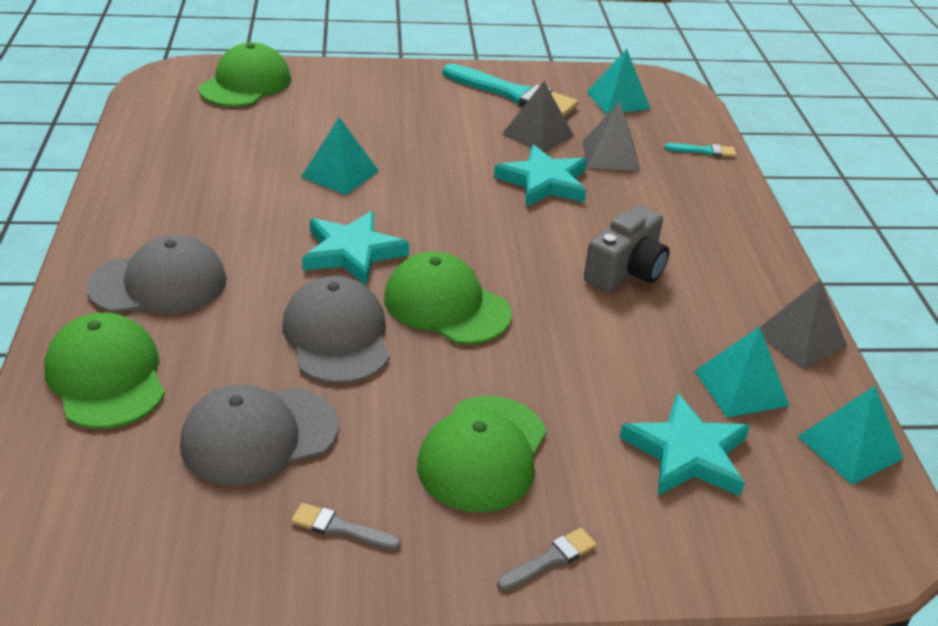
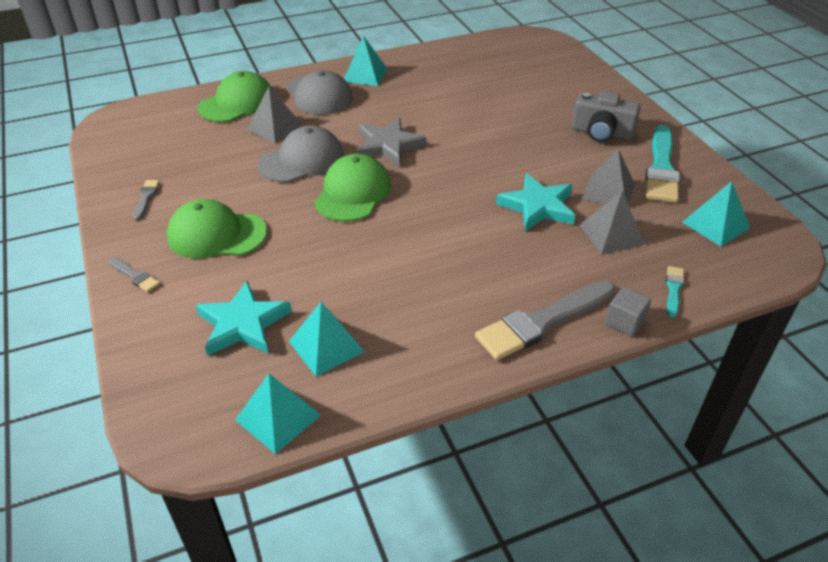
camera: 75 degrees right, 5 degrees up
grey cap [180,384,339,485] -> none
green cap [199,42,291,107] -> none
turquoise pyramid [301,117,379,195] -> turquoise pyramid moved to [344,36,387,86]
turquoise star [302,211,409,285] -> grey star [356,118,426,167]
grey camera [584,205,669,292] -> grey camera moved to [572,91,641,142]
turquoise brush [664,143,736,158] -> turquoise brush turned 150 degrees counterclockwise [666,266,684,317]
grey pyramid [760,279,847,369] -> grey pyramid moved to [247,87,303,143]
none -> grey brush [475,281,615,360]
none -> grey cube [605,287,651,337]

